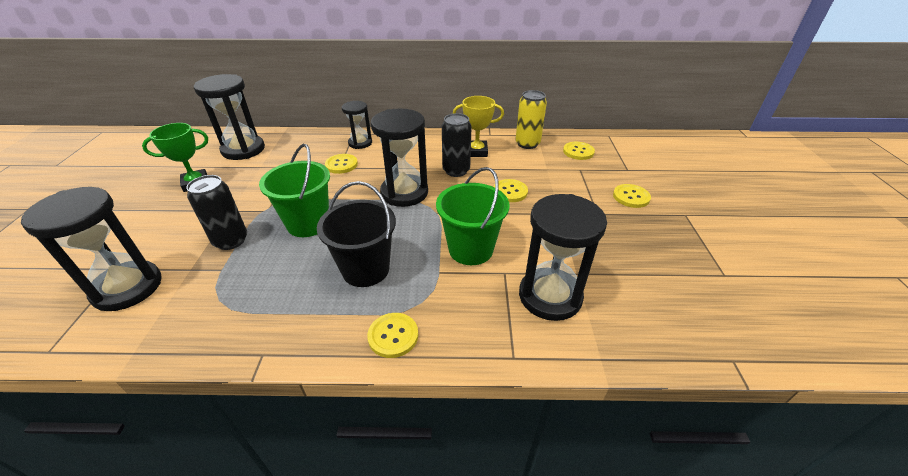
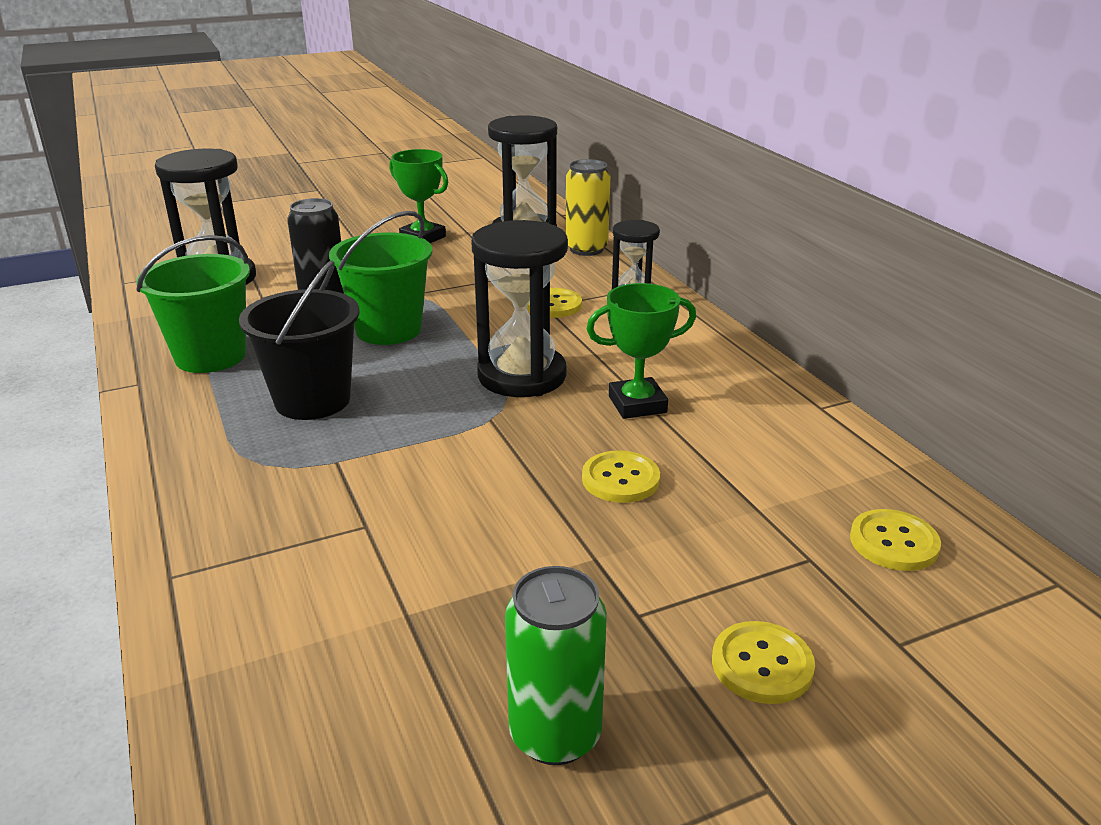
camera: 65 degrees right, 10 degrees down
yellow button [367,313,418,358] -> none
green bucket [436,167,509,265] -> green bucket moved to [136,235,250,373]
black can [442,113,472,177] -> green trophy [587,283,696,419]
yellow trophy [453,96,504,157] -> none
yellow can [515,90,547,149] -> yellow can moved to [566,159,610,256]
black hourglass [519,194,607,321] -> none
none -> green can [505,566,607,765]

